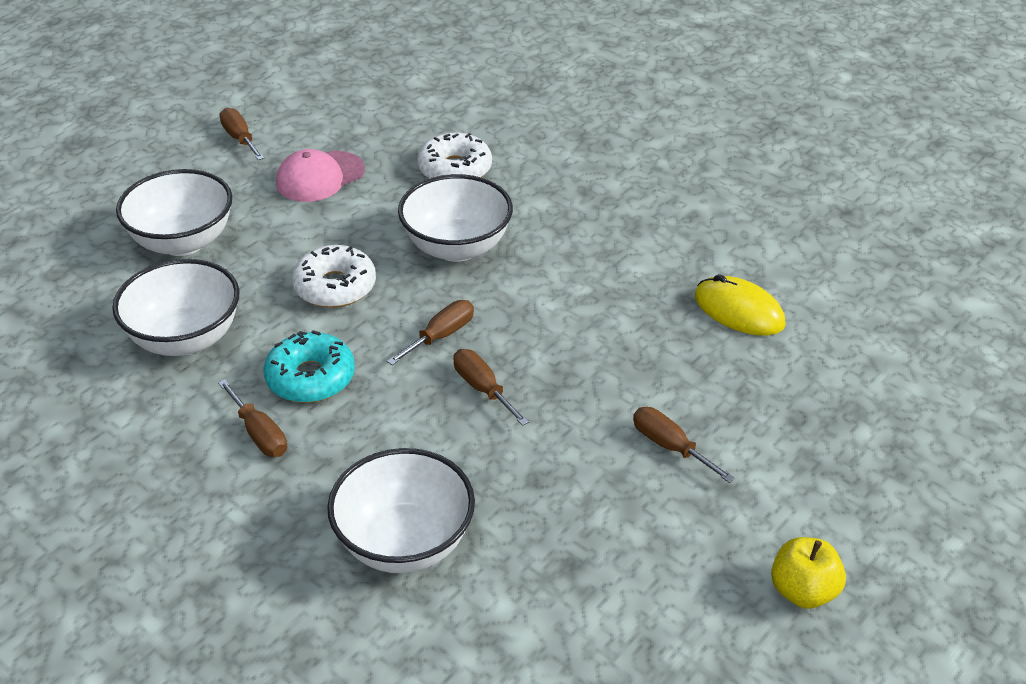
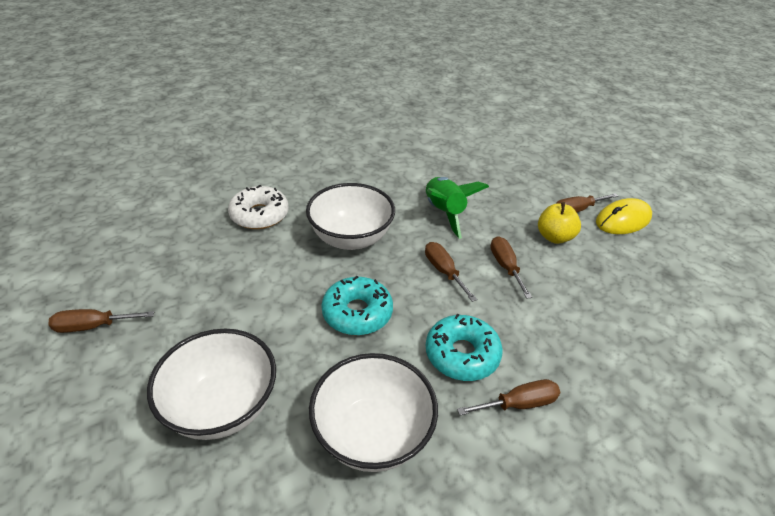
camera: 70 degrees left, 0 degrees up
pink cap [276,149,365,202] -> none
white donut [292,245,376,308] -> turquoise donut [321,276,393,335]
white bowl [327,448,475,573] -> none
brown screwdriver [453,349,529,426] -> brown screwdriver turned 90 degrees clockwise [490,236,532,299]
yellow mouse [695,274,786,336] -> yellow mouse moved to [596,198,652,234]
yellow apple [771,537,846,609] -> yellow apple moved to [538,202,581,244]
none -> green rocket [426,177,489,239]

